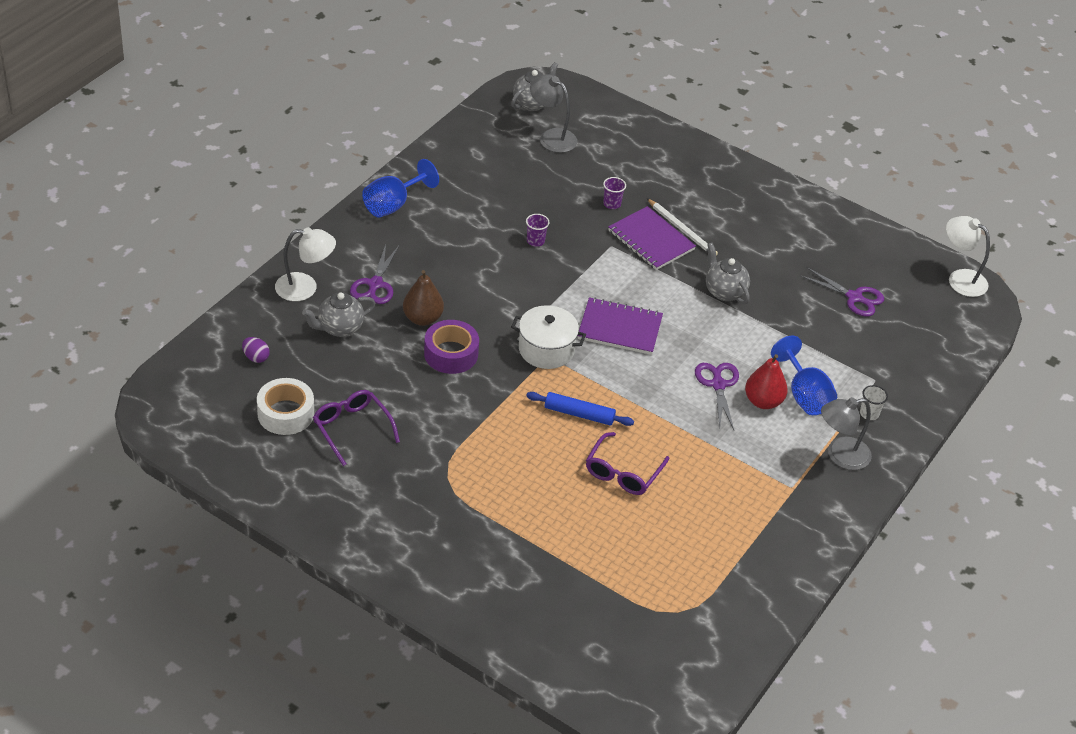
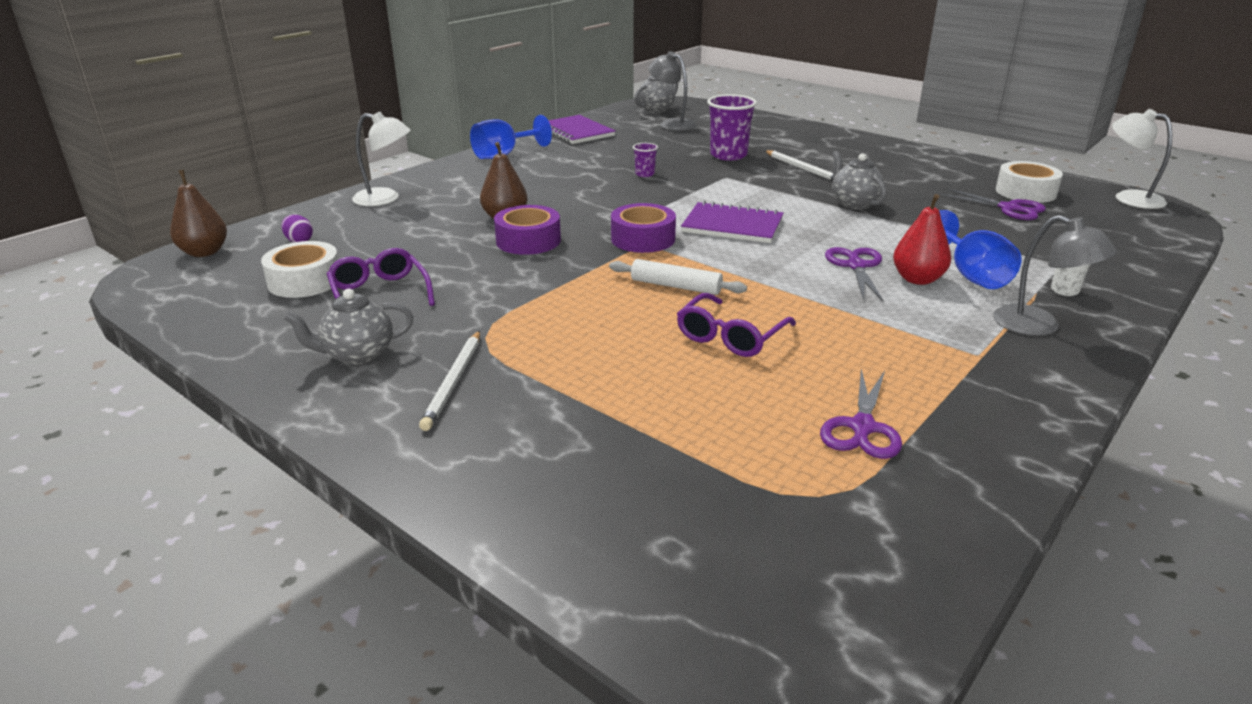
camera: 10 degrees right, 15 degrees down
grey teapot [302,292,375,337] -> grey teapot moved to [283,289,414,365]
purple scissors [350,245,399,304] -> purple scissors moved to [820,369,902,459]
white pot [511,305,586,369] -> purple tape [611,203,676,253]
blue rolling pin [526,392,634,426] -> white rolling pin [609,259,747,295]
purple cup [603,177,626,209] -> purple cup [707,94,757,161], size x2.02
purple notebook [608,206,696,270] -> purple notebook moved to [548,115,615,144]
grey lamp [821,397,872,470] -> grey lamp turned 120 degrees counterclockwise [993,215,1117,336]
none -> brown pear [170,170,227,257]
none -> white pencil [419,331,480,431]
none -> white tape [996,161,1063,203]

